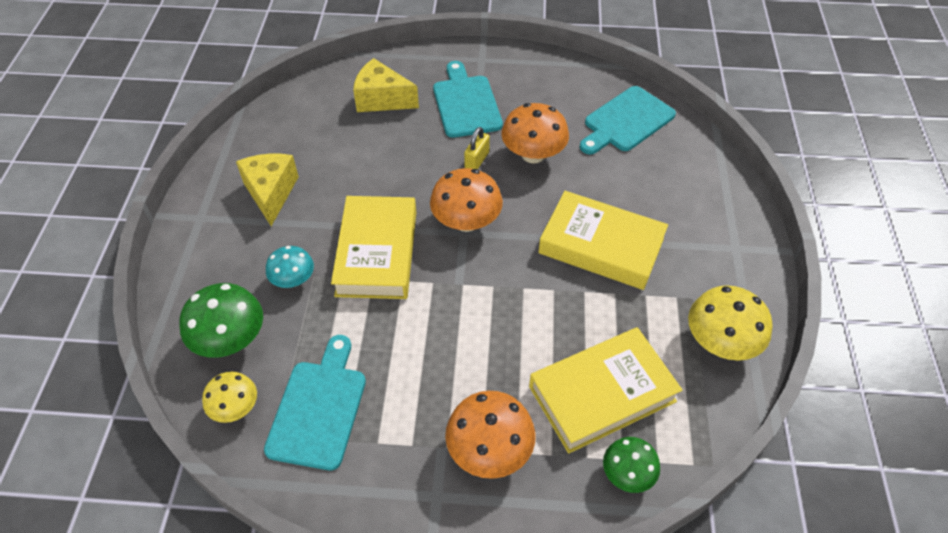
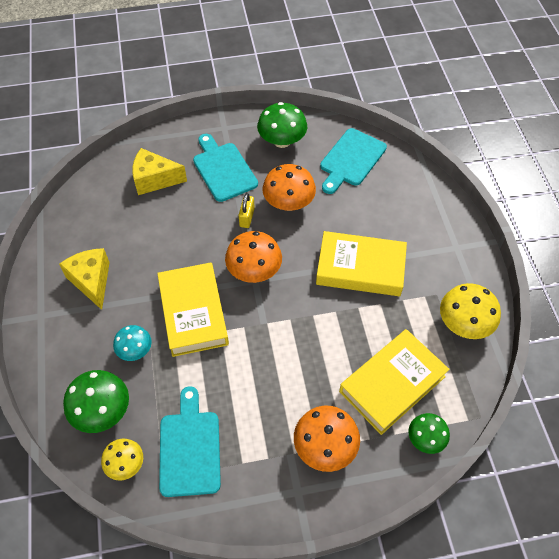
camera: 15 degrees left, 5 degrees up
none -> green mushroom [257,102,307,148]

